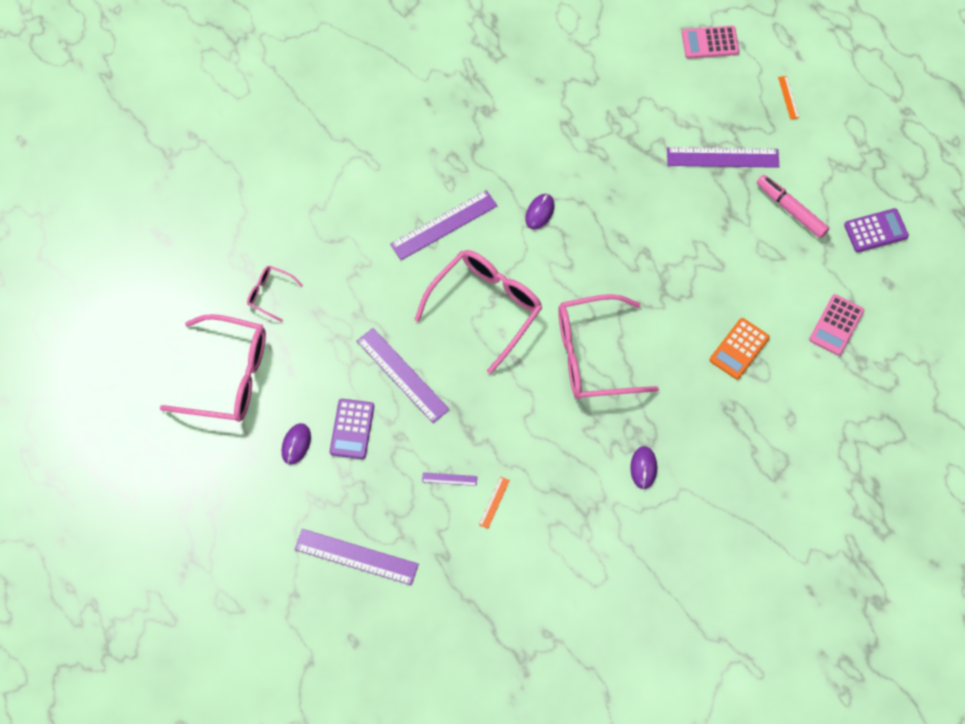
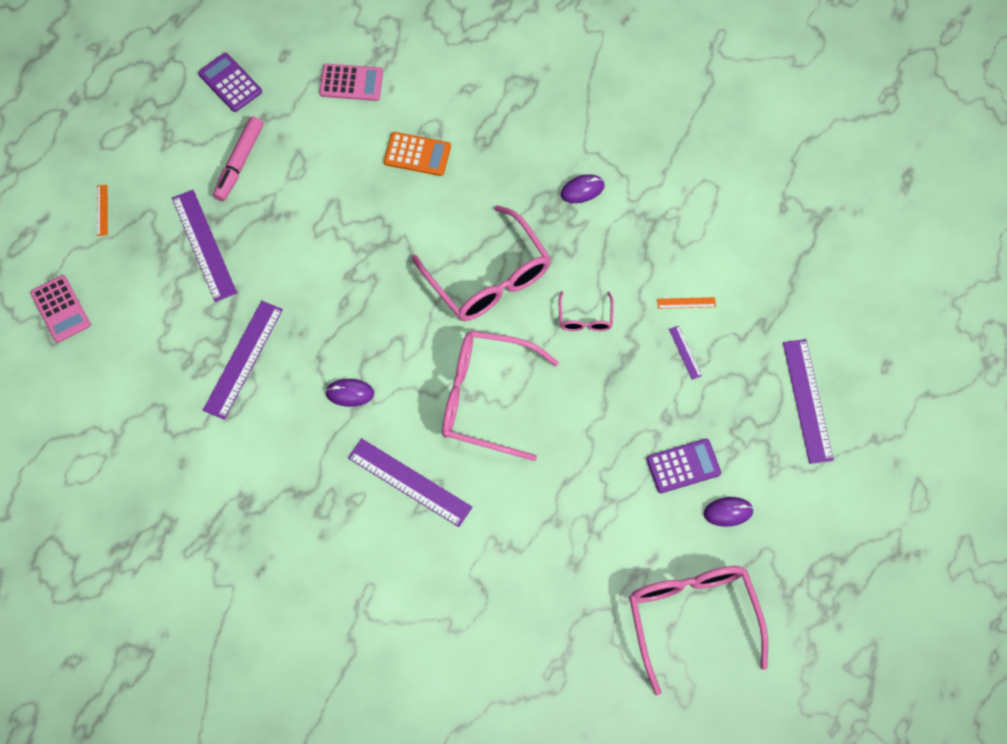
camera: 115 degrees left, 0 degrees up
pink glasses [247,266,303,322] -> pink glasses moved to [558,291,614,331]
purple ruler [357,328,450,423] -> purple ruler moved to [203,301,283,420]
orange ruler [778,76,799,120] -> orange ruler turned 60 degrees counterclockwise [97,185,108,236]

